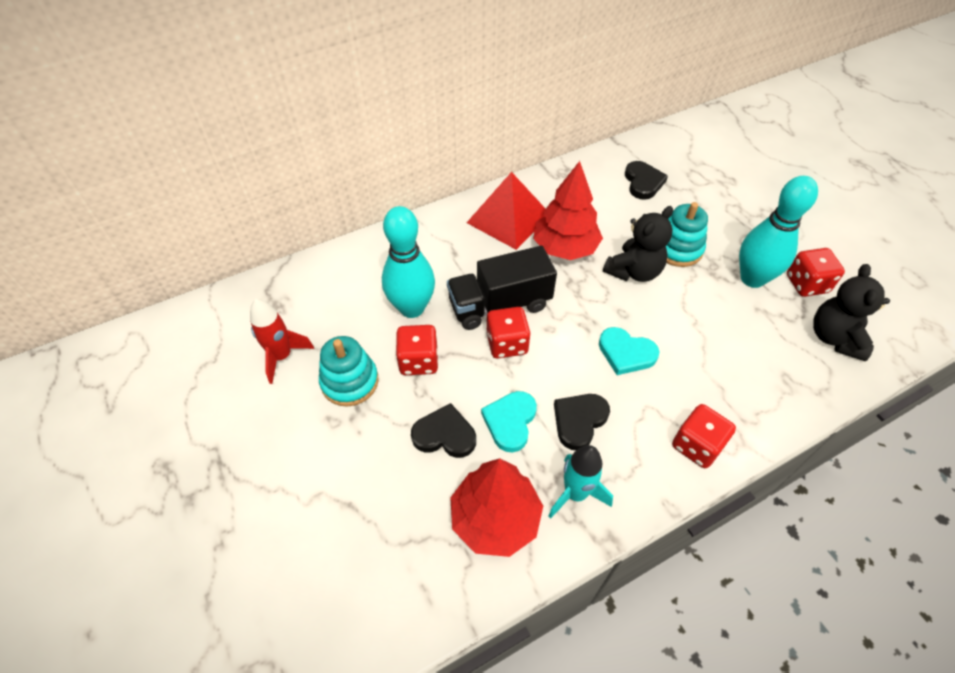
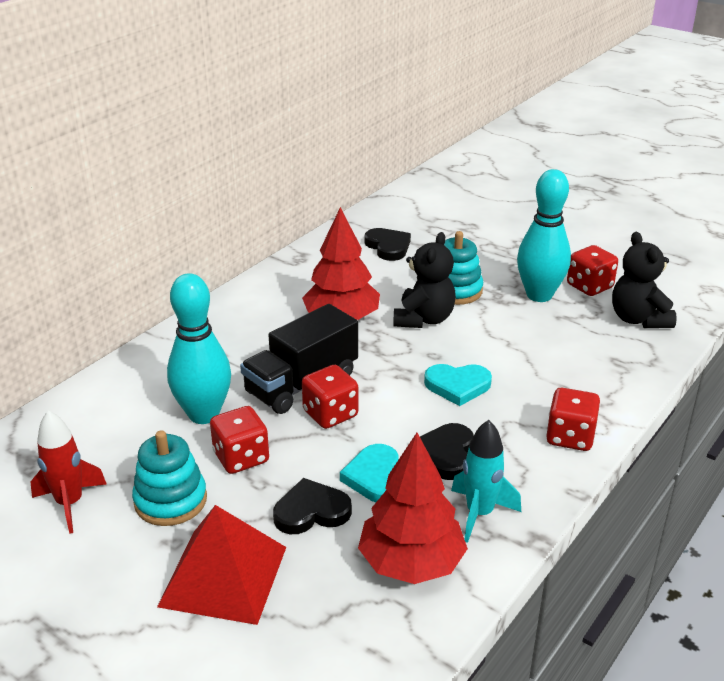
camera: 25 degrees left, 20 degrees down
red pyramid [467,172,546,250] -> red pyramid moved to [157,505,286,625]

